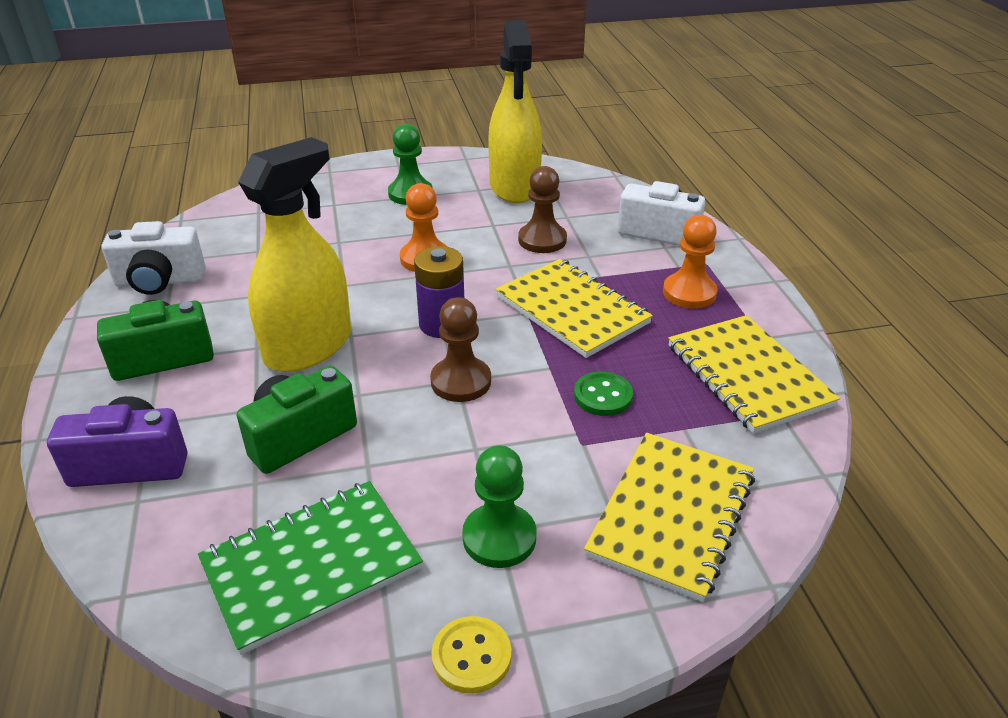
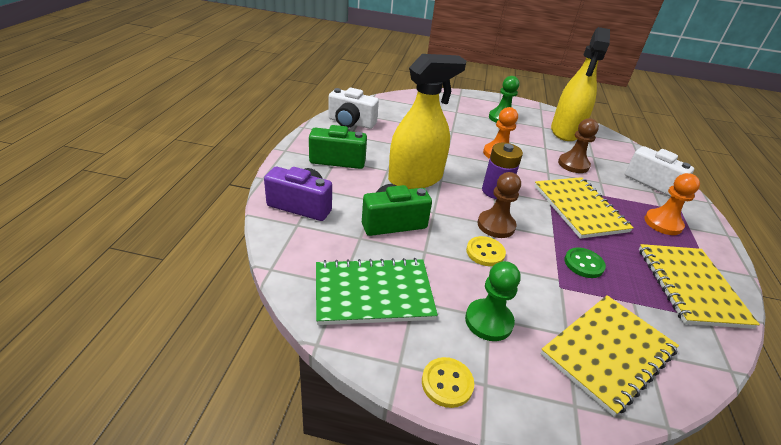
camera: 20 degrees right, 0 degrees up
none -> yellow button [466,236,506,266]

